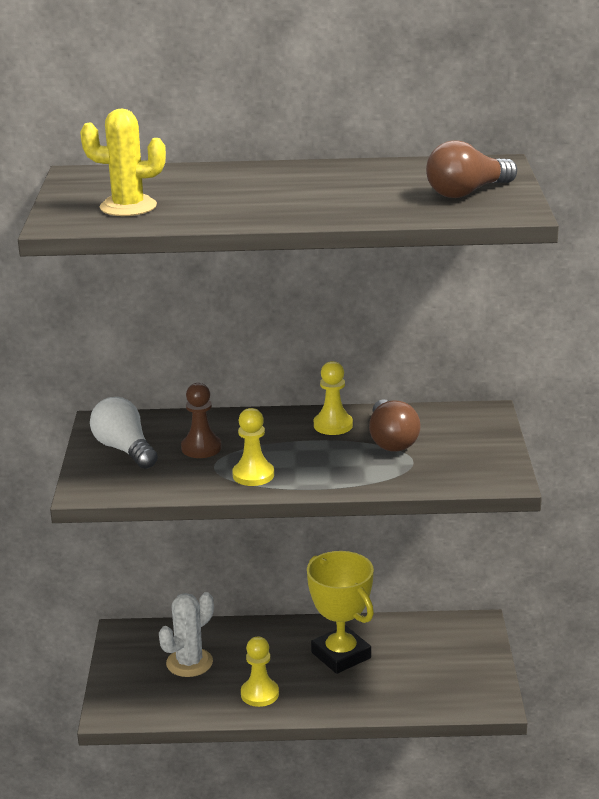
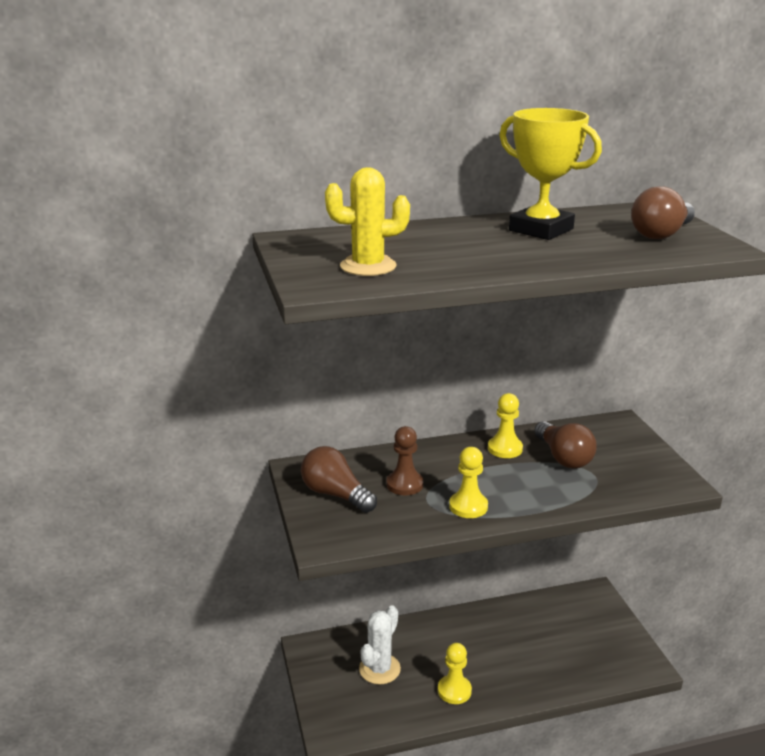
camera: 15 degrees left, 0 degrees up
white light bulb [90,397,158,469] -> brown light bulb [301,446,377,513]
yellow trophy [307,551,374,674] -> yellow trophy moved to [499,108,602,240]

